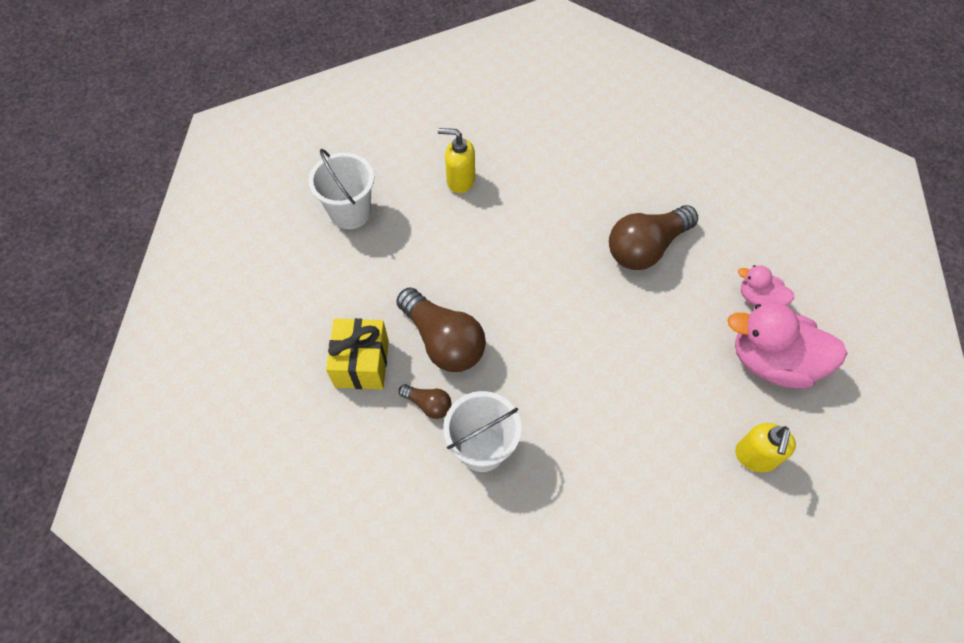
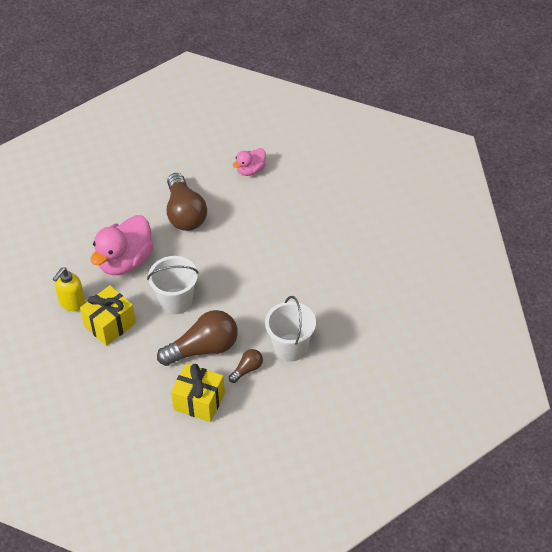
camera: 70 degrees left, 10 degrees down
white bucket [308,149,374,229] -> white bucket moved to [147,256,199,315]
pink duck [727,303,847,389] -> pink duck moved to [91,215,154,275]
yellow soap dispenser [735,423,796,473] -> none
none -> yellow gift [80,285,136,346]

